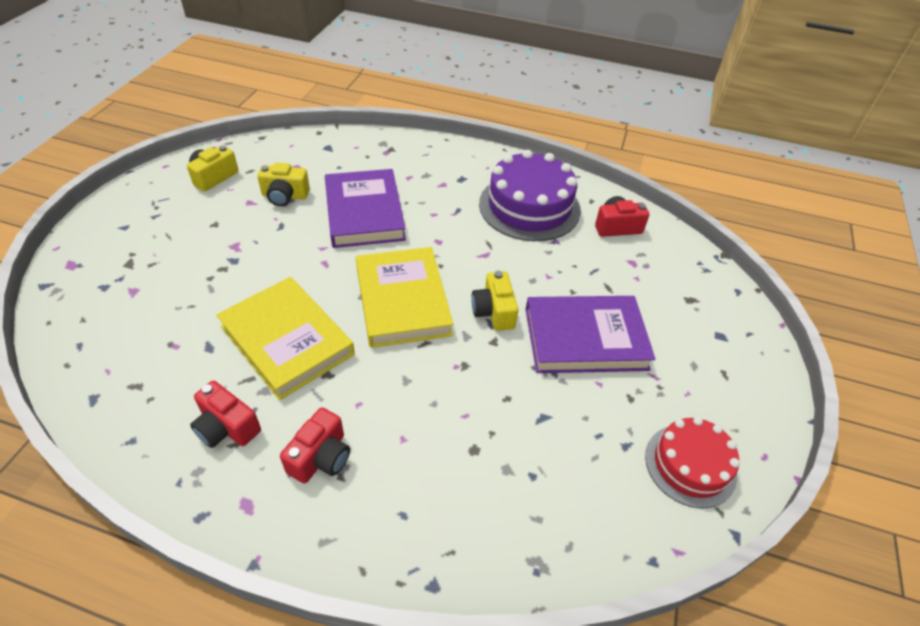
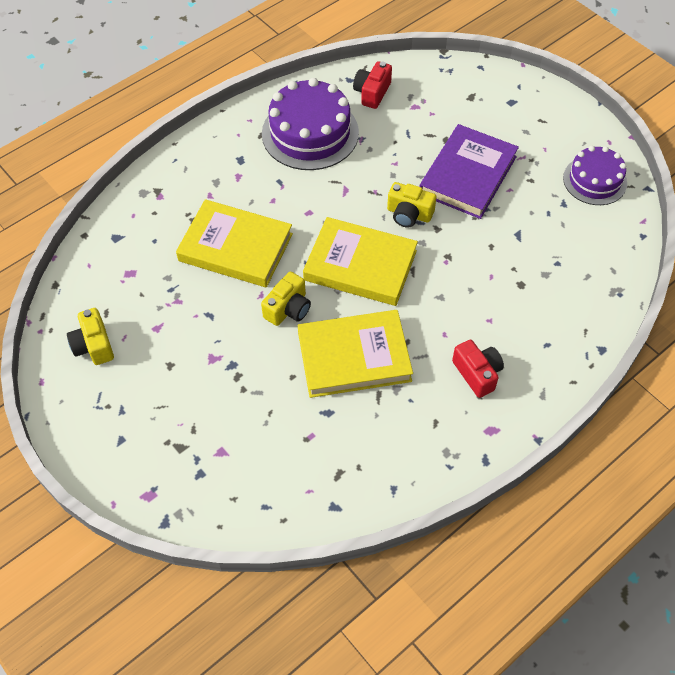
camera: 55 degrees left, 10 degrees up
red camera [190,381,261,448] -> none
yellow camera [257,163,310,206] -> yellow camera moved to [261,272,311,326]
purple book [325,169,406,248] -> yellow book [176,199,293,287]
red cake [645,417,740,508] -> purple cake [563,146,627,205]

